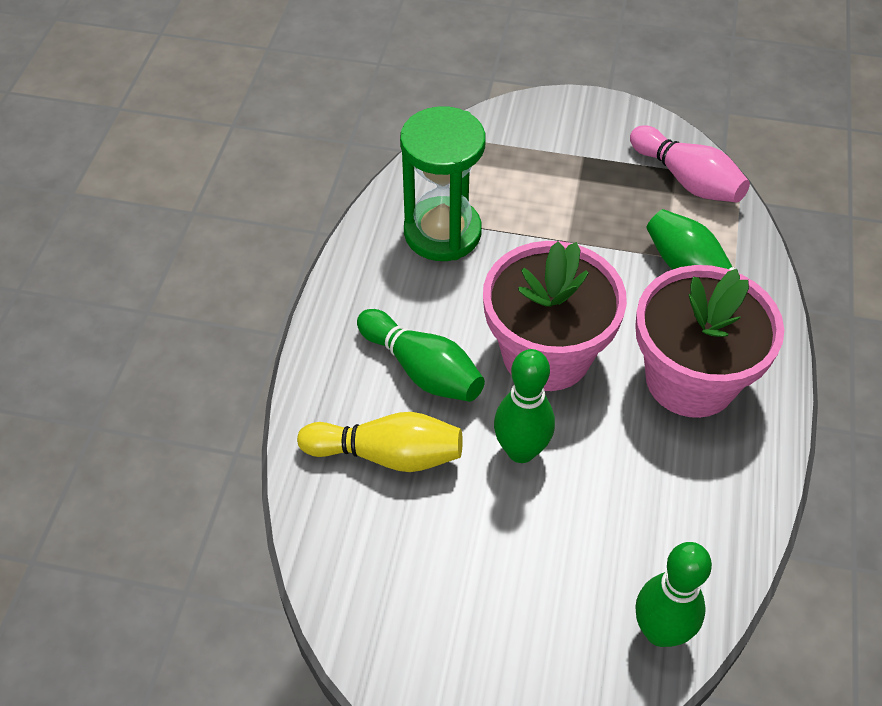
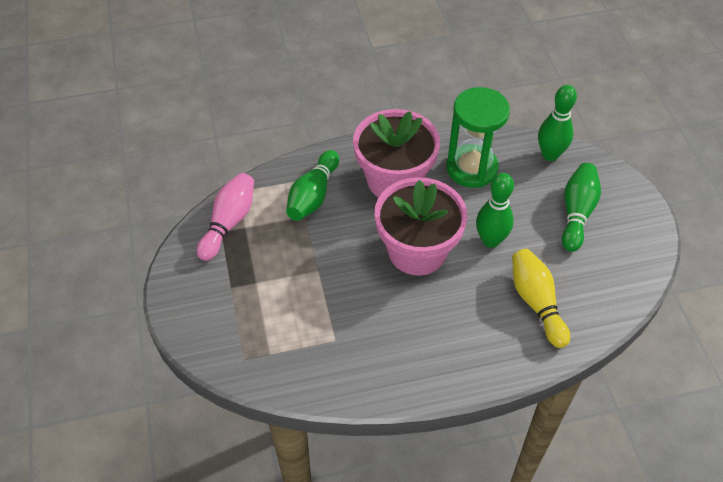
camera: 115 degrees left, 0 degrees up
green bowling pin [357,309,485,402] -> green bowling pin moved to [562,163,601,252]
green hourglass [400,106,486,261] -> green hourglass moved to [446,87,510,188]

